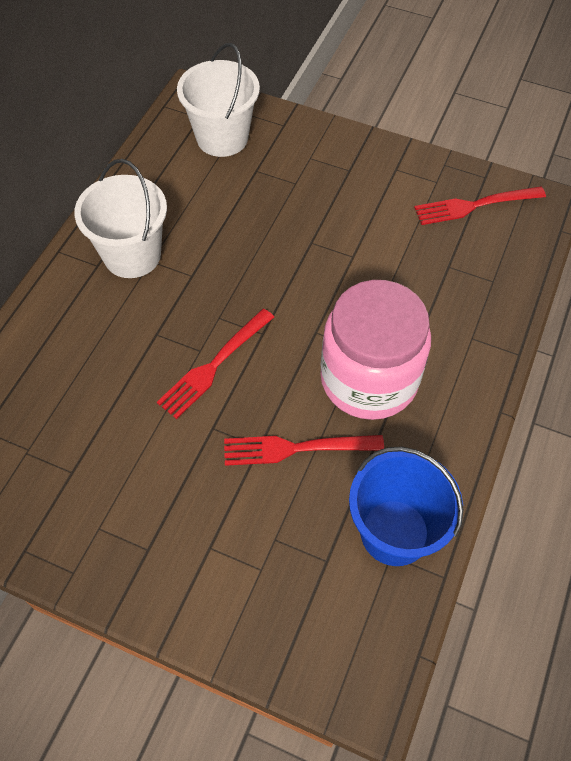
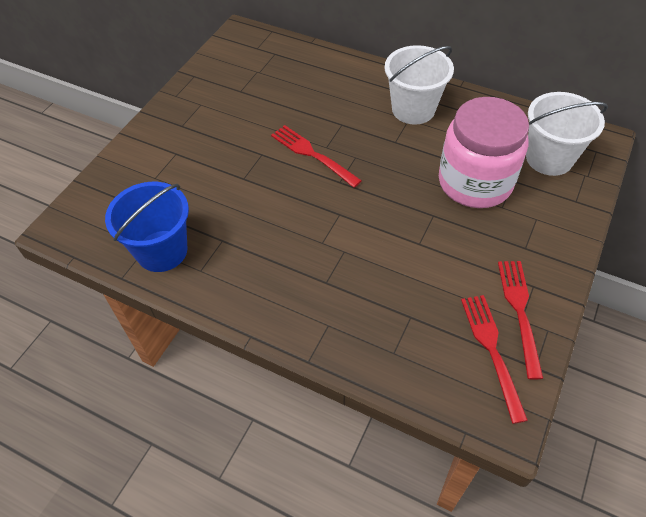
camera: 95 degrees right, 5 degrees down
red fork [224,435,384,466] -> red fork moved to [498,261,543,380]
pink jar [320,280,431,420] -> pink jar moved to [439,97,529,208]

